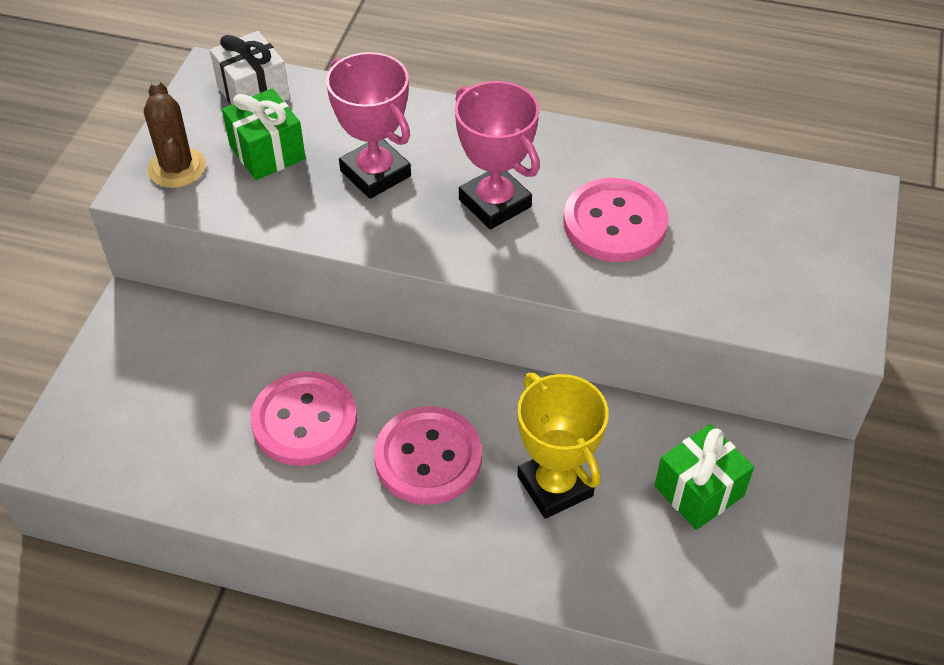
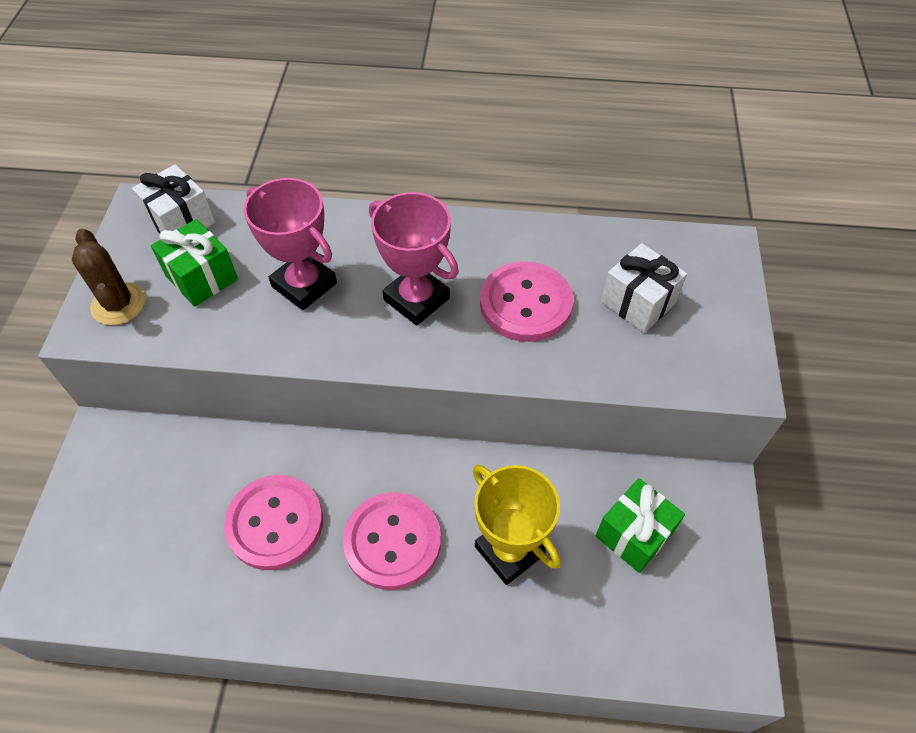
camera: 10 degrees left, 5 degrees up
none -> white gift [601,243,687,333]

